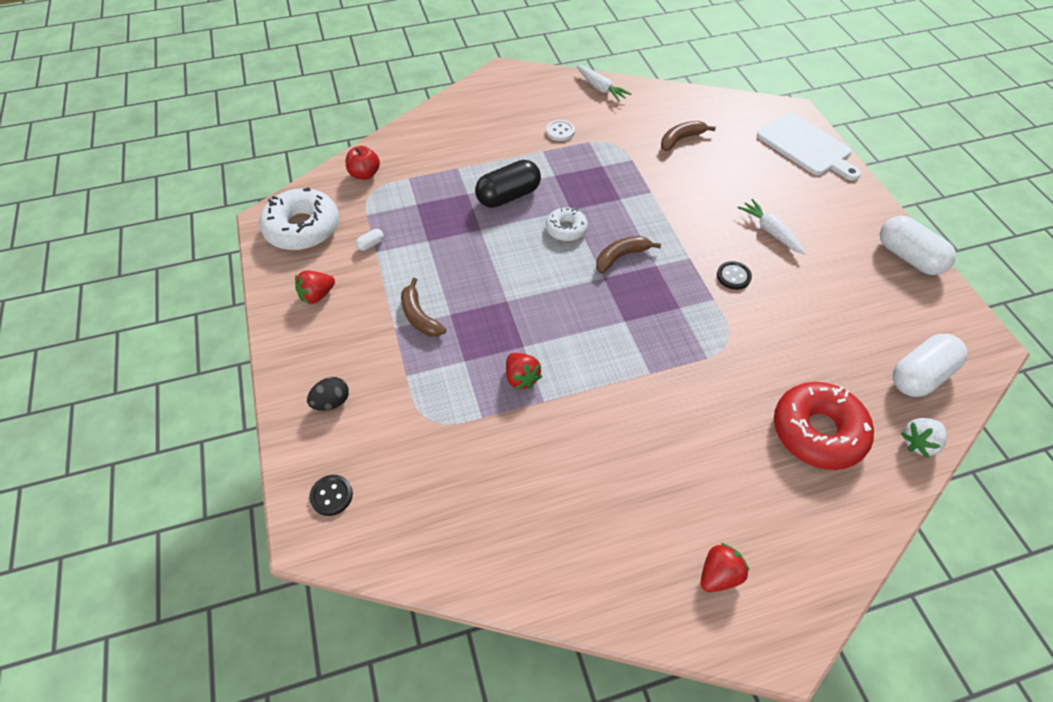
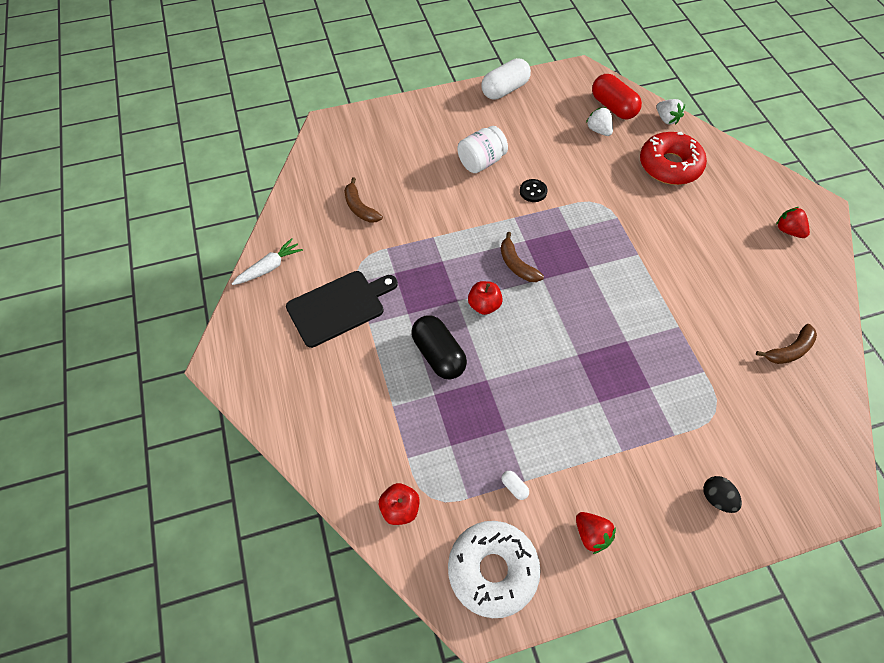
camera: 90 degrees left, 5 degrees up
black button [309,475,353,516] -> none
brown banana [401,278,446,337] -> brown banana moved to [756,324,817,364]
red strawberry [506,353,542,389] -> none
white button [546,120,575,141] -> black cutting board [286,271,398,348]
white donut [546,207,588,241] -> red apple [468,281,503,315]
white carrot [737,199,805,254] -> white jar [457,126,508,173]
white cutting board [757,113,861,181] -> none
white capsule [893,334,967,397] -> red capsule [592,74,642,119]
none -> white strawberry [586,107,613,136]

